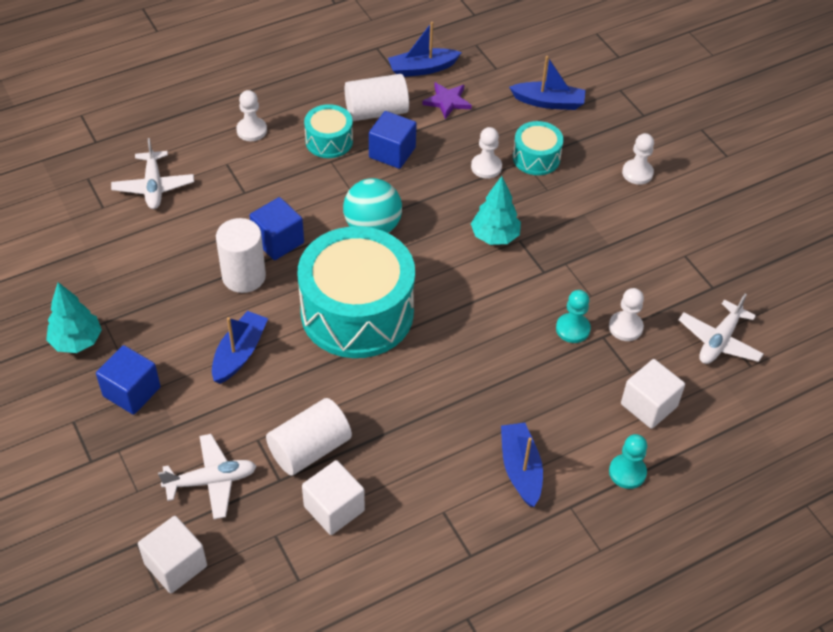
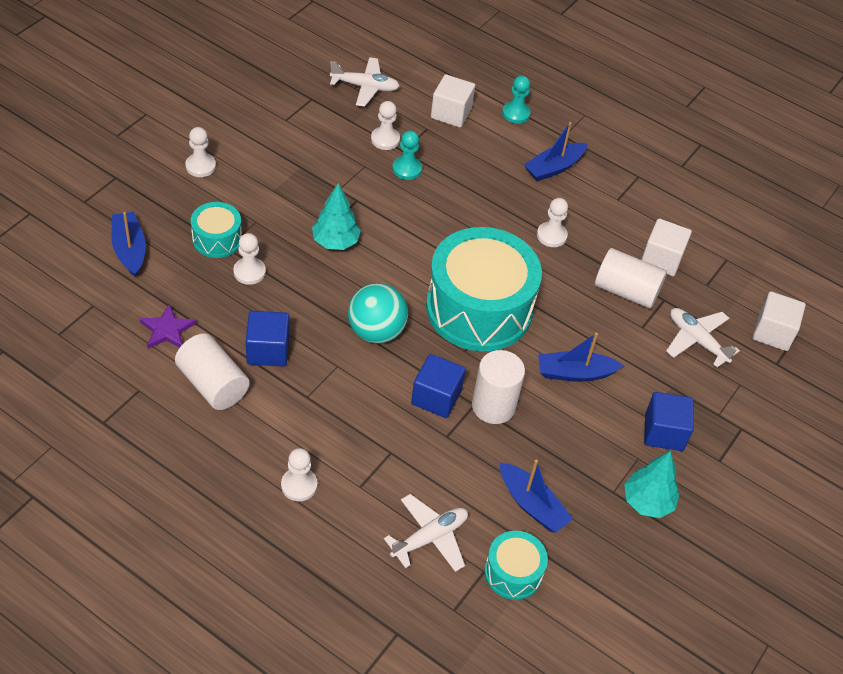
camera: 120 degrees left, 0 degrees up
turquoise drum [304,104,353,158] -> turquoise drum moved to [485,531,548,600]
blue boat [388,22,462,77] -> blue boat moved to [500,460,573,533]
none -> white pawn [537,198,568,247]

